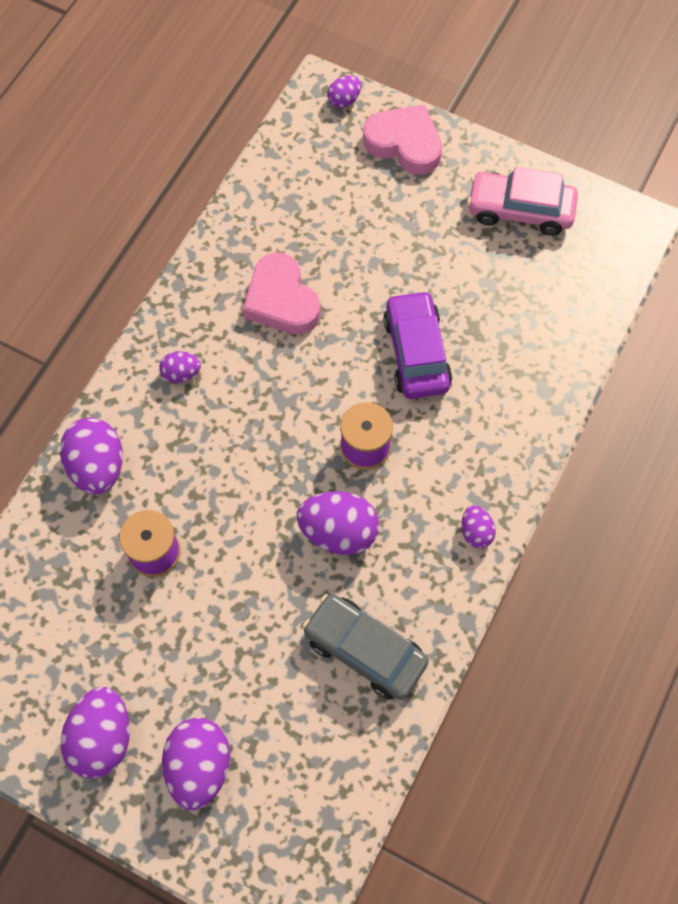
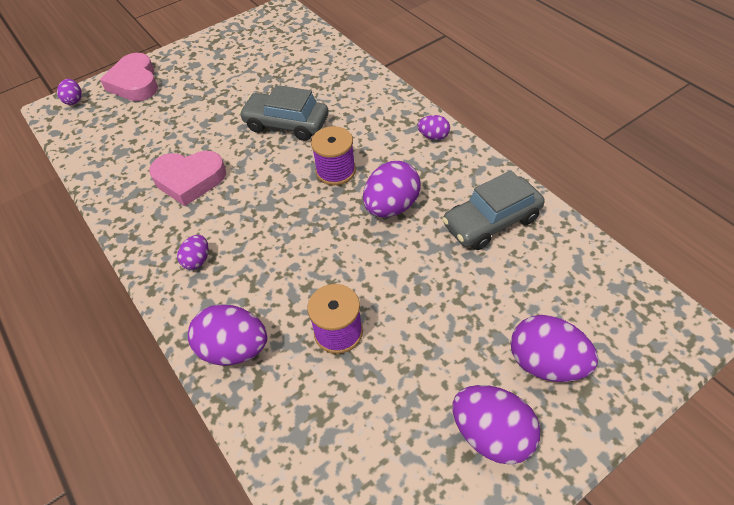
camera: 60 degrees left, 15 degrees down
pink heart [363,104,442,175] -> pink heart turned 75 degrees counterclockwise [100,53,158,101]
purple car [383,290,452,399] -> grey car [239,85,329,141]
pink car [467,167,578,236] -> none

